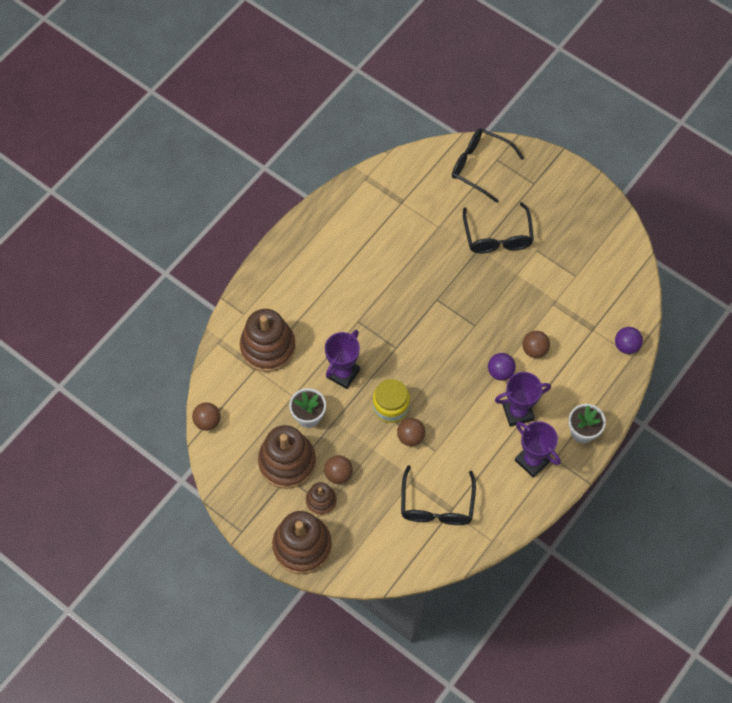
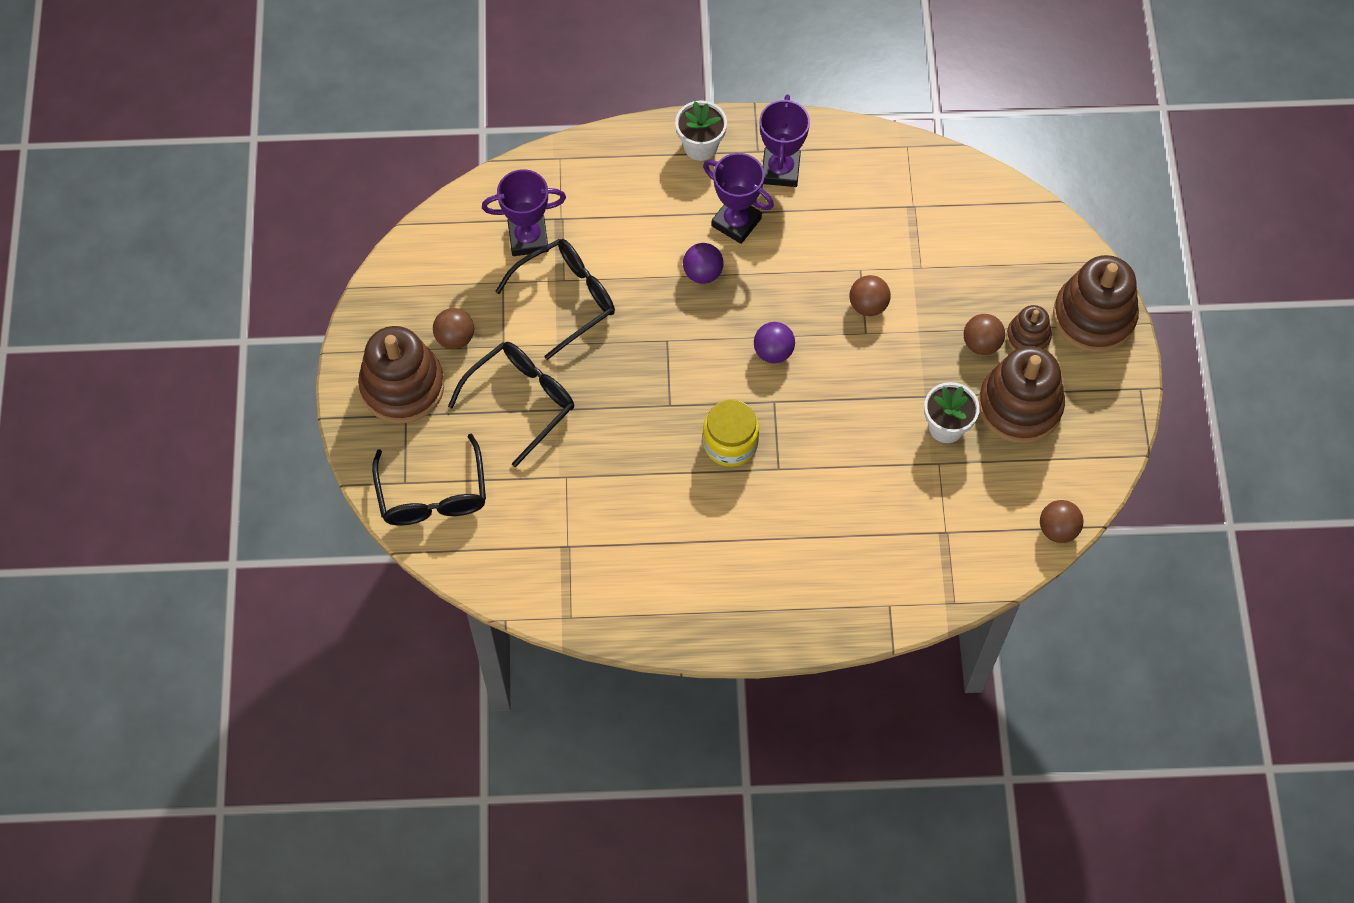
camera: 130 degrees left, 0 degrees up
brown stacking toy [240,309,296,372] -> brown stacking toy moved to [358,326,444,424]
purple trophy [325,330,360,389] -> purple trophy moved to [482,169,566,256]
yellow jar [373,379,410,423] -> yellow jar moved to [703,399,759,467]
black glasses [401,465,476,525] -> black glasses moved to [495,239,615,360]
brown ball [523,331,550,358] -> brown ball moved to [433,308,474,349]
purple ball [615,327,643,354] -> purple ball moved to [754,322,795,363]

